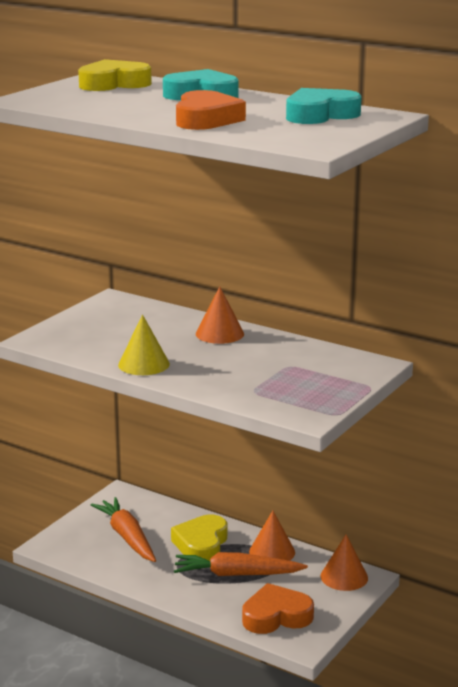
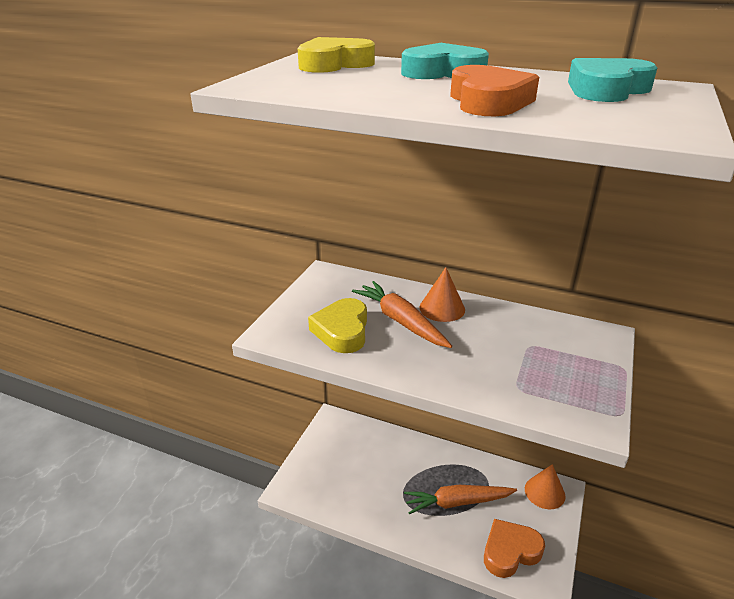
camera: 10 degrees left, 10 degrees up
orange carrot [91,497,156,562] -> orange carrot moved to [352,281,452,348]
yellow cone [118,314,170,375] -> none
yellow heart [171,515,227,561] -> yellow heart moved to [308,298,367,353]
orange cone [249,511,295,561] -> none

